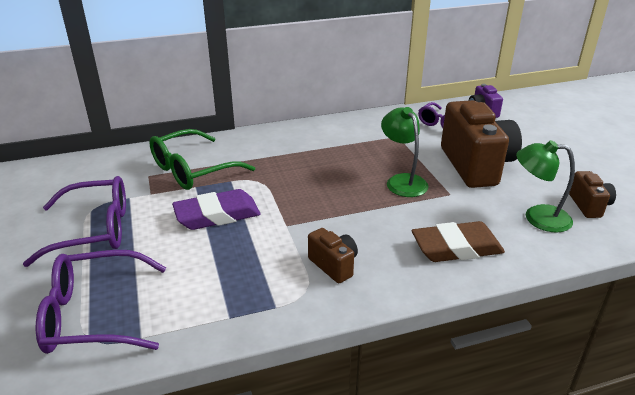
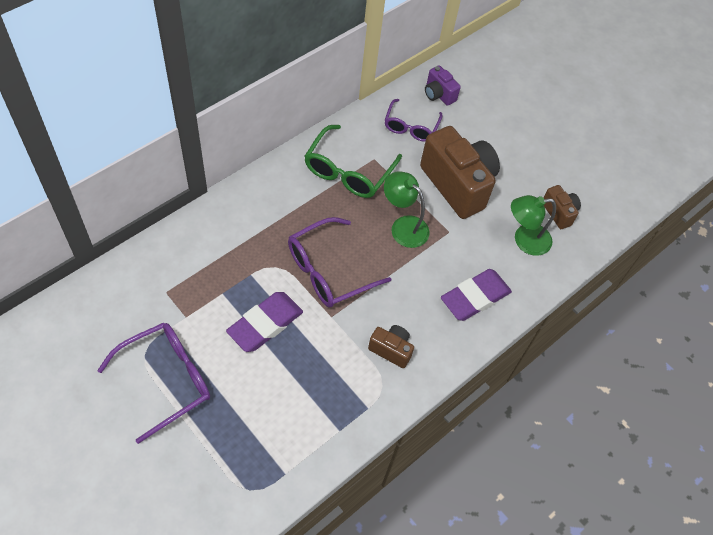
camera: 30 degrees left, 25 degrees up
purple glasses [36,250,166,354] -> purple glasses moved to [288,217,391,307]
green glasses [149,129,255,190] -> green glasses moved to [304,125,402,198]
brown eraser [411,221,505,262] -> purple eraser [441,269,512,321]

